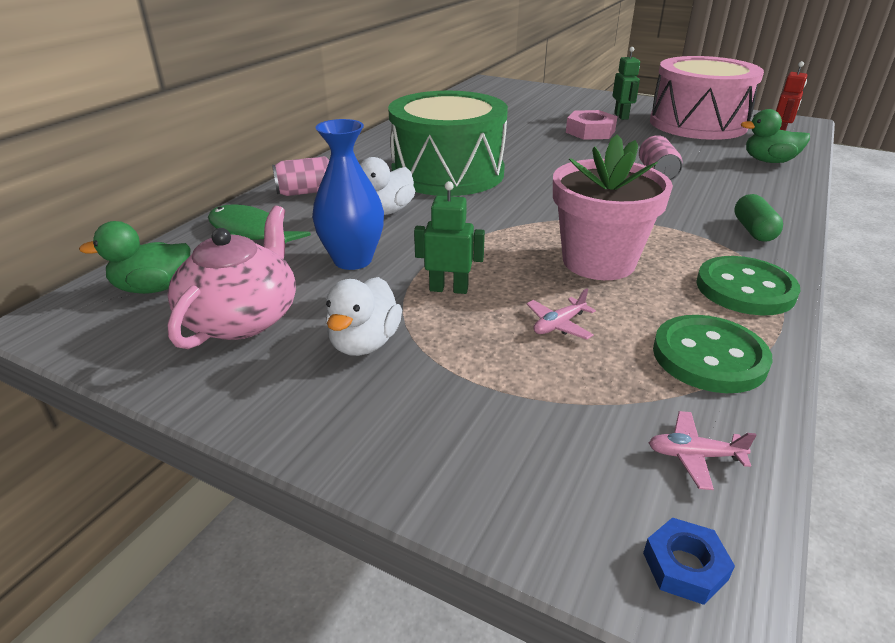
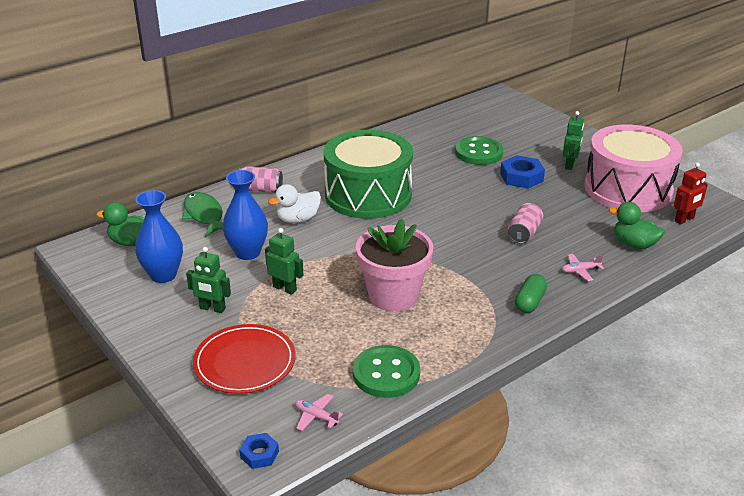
camera: 25 degrees right, 0 degrees up
pink teapot [167,205,296,349] -> blue vase [135,190,183,283]
white duck [326,277,402,356] -> green robot [186,247,231,313]
pink plane [527,288,596,340] -> pink plane moved to [562,254,604,281]
pink nut [566,110,618,140] -> blue nut [500,155,545,189]
green button [696,256,800,315] -> green button moved to [455,136,503,165]
none -> red plate [193,324,296,394]

